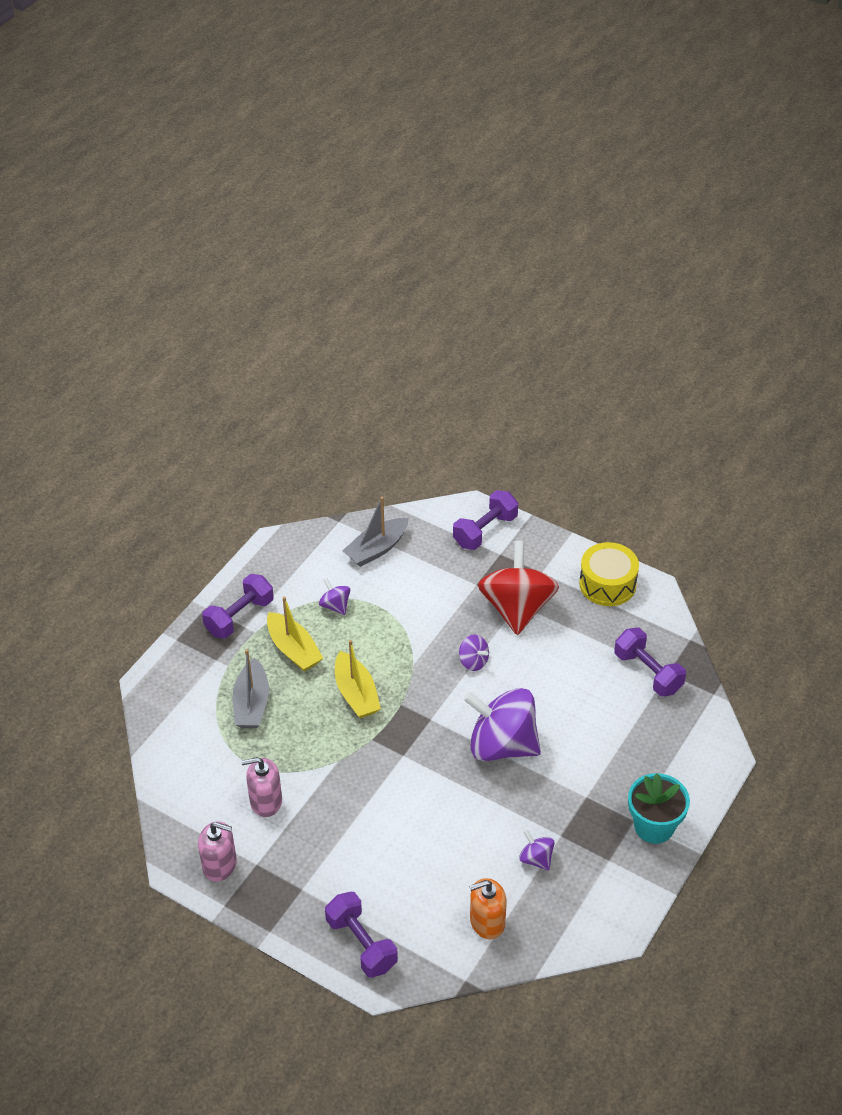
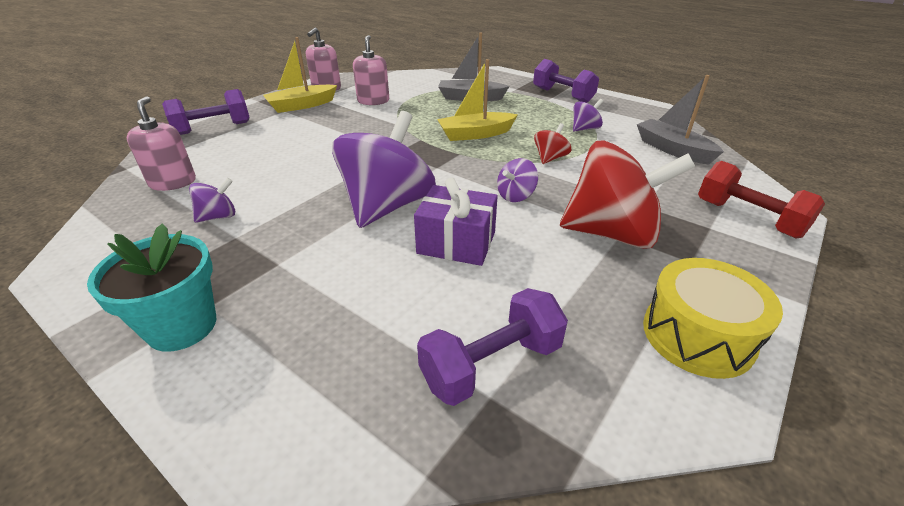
camera: 95 degrees right, 10 degrees down
yellow boat [267,596,323,671] -> yellow boat moved to [263,37,337,113]
purple dumbbell [453,490,518,550] -> red dumbbell [698,161,825,239]
orange soap dispenser [469,878,507,939] -> pink soap dispenser [127,96,196,191]
none -> purple gift [414,178,498,266]
none -> red spinning top [534,123,571,164]

